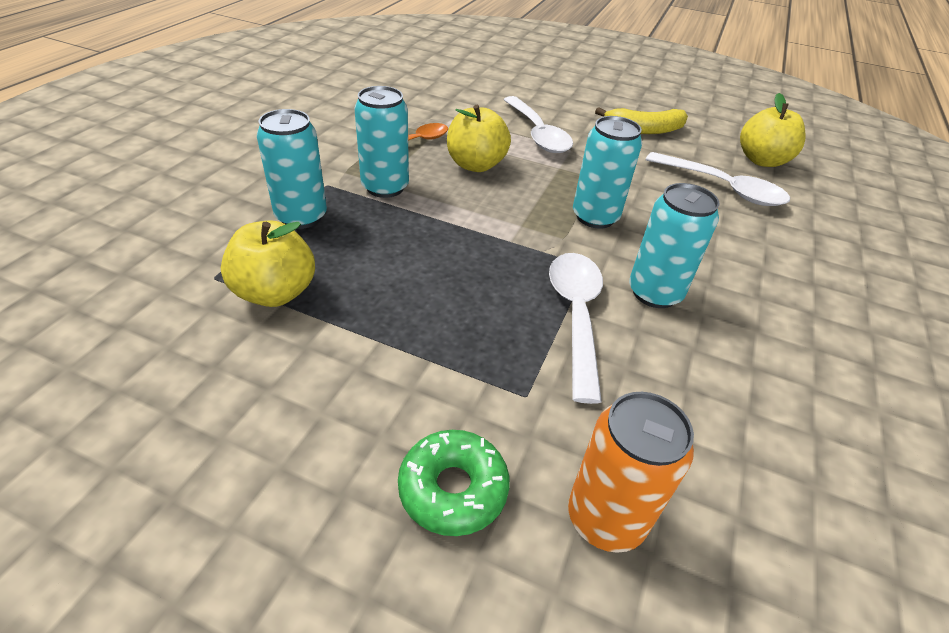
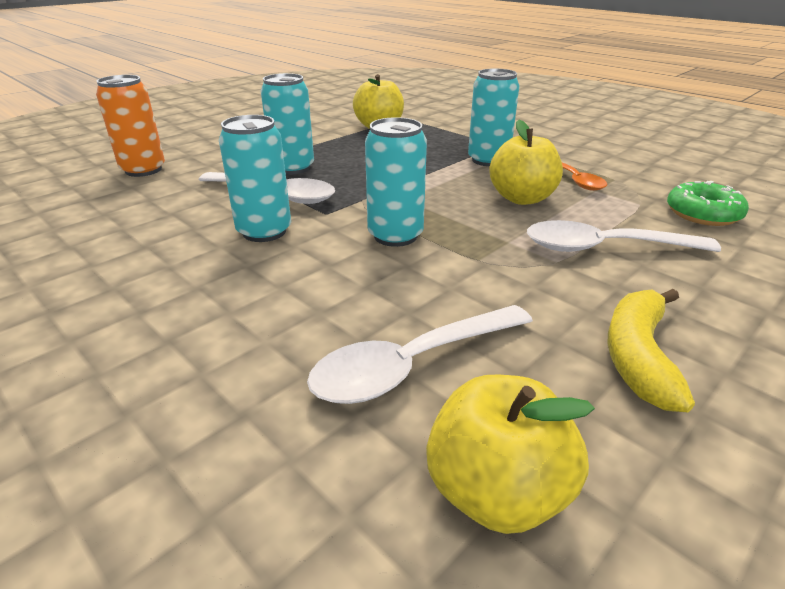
camera: 115 degrees right, 10 degrees down
turquoise can [257,109,327,229] -> turquoise can moved to [261,73,314,175]
green donut [398,430,510,536] -> green donut moved to [667,181,749,226]

